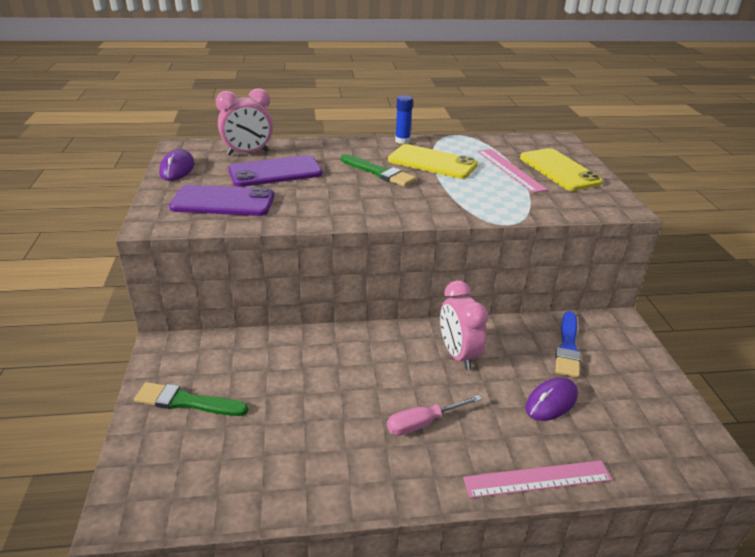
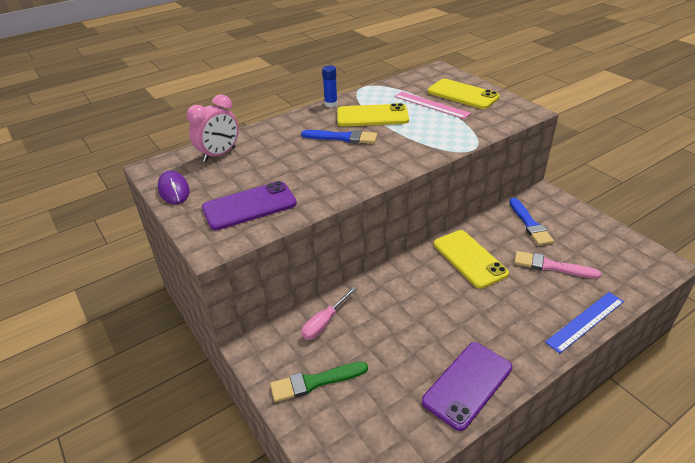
camera: 25 degrees left, 5 degrees up
purple phone [228,155,322,187] -> purple phone moved to [422,342,512,431]
green brush [341,154,416,187] -> blue brush [301,130,377,144]
pink screwdriver [387,395,482,436] -> pink screwdriver moved to [301,287,356,340]
pink clock [440,280,488,370] -> yellow phone [434,230,509,289]
pink ruler [463,460,612,498] -> blue ruler [545,292,624,353]
purple mouse [525,378,578,421] -> pink brush [514,251,601,279]

